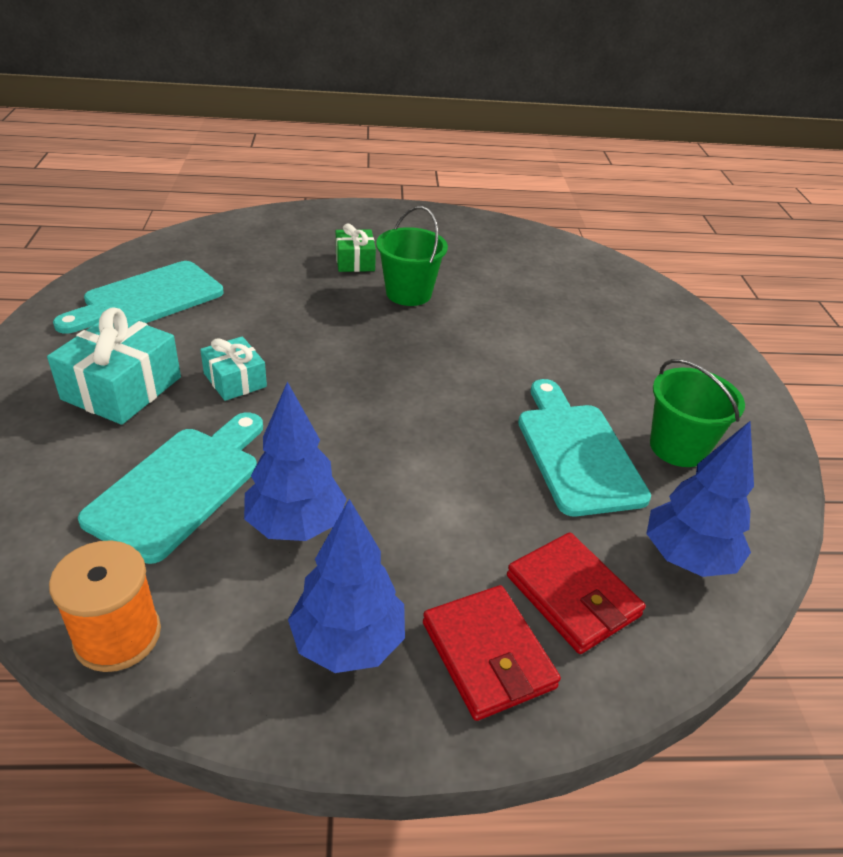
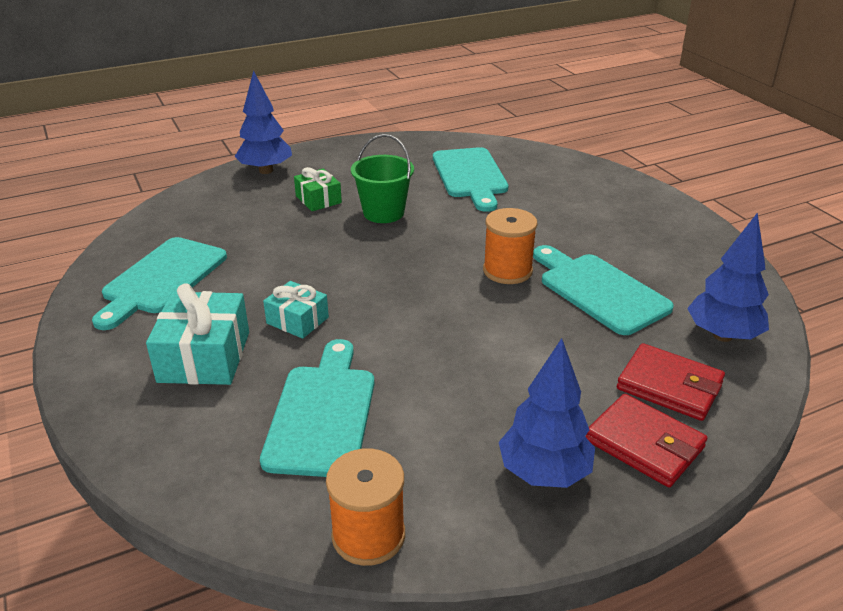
camera: 20 degrees left, 5 degrees down
blue tree [244,382,347,541] -> blue tree moved to [235,70,292,174]
green bucket [650,359,745,467] -> none
none -> turquoise cutting board [433,147,508,212]
none -> orange spool [483,208,537,284]

